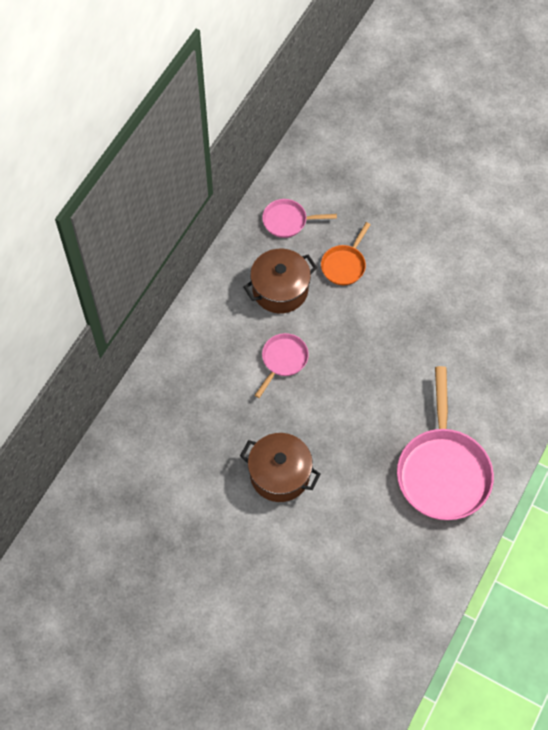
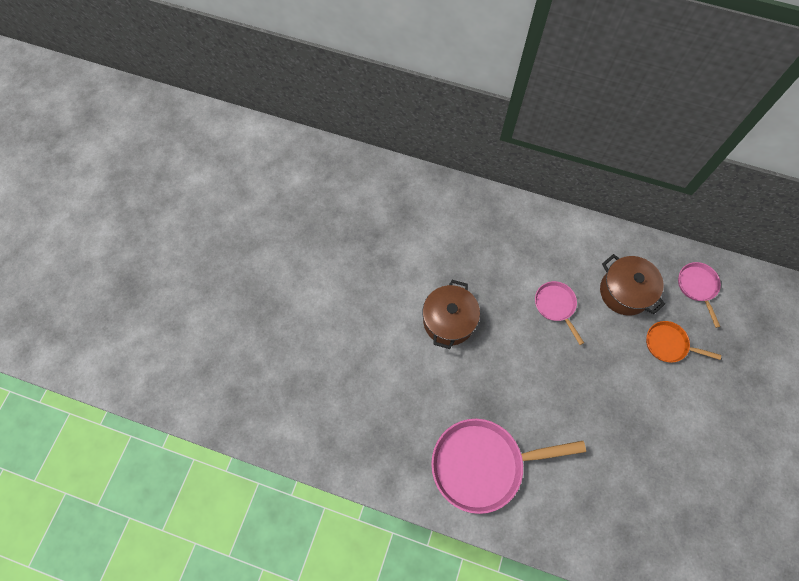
camera: 80 degrees right, 5 degrees up
pink pan [255,333,309,398] -> pink pan turned 135 degrees counterclockwise [535,281,584,345]

